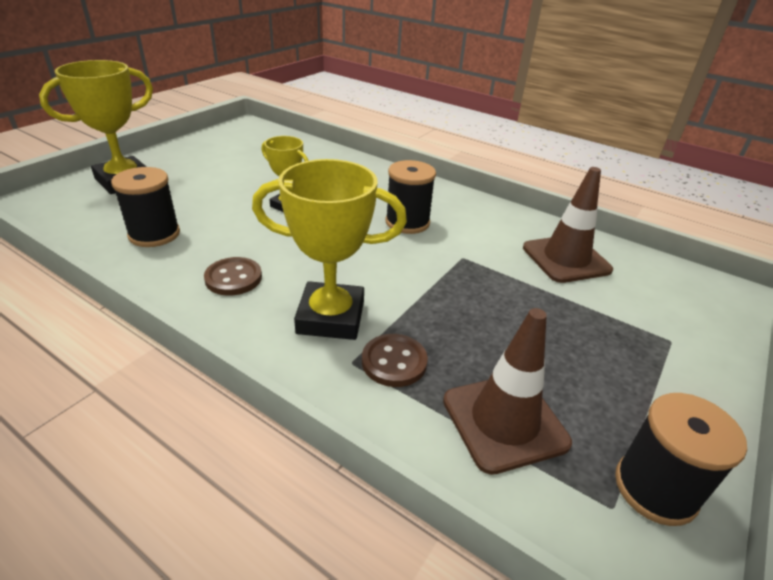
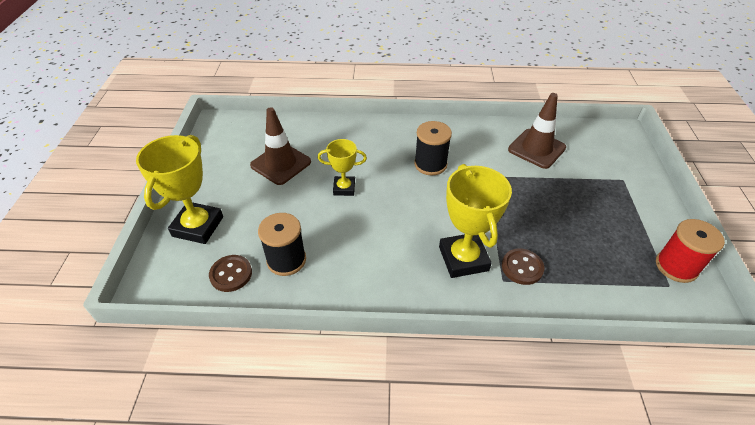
camera: 30 degrees left, 10 degrees up
brown button [204,257,262,296] -> brown button moved to [209,255,252,292]
yellow trophy [252,159,407,340] -> yellow trophy turned 75 degrees counterclockwise [439,164,512,278]
brown traffic cone [443,308,572,475] -> brown traffic cone moved to [250,107,311,185]
black spool [615,393,747,526] -> red spool [656,219,725,283]

